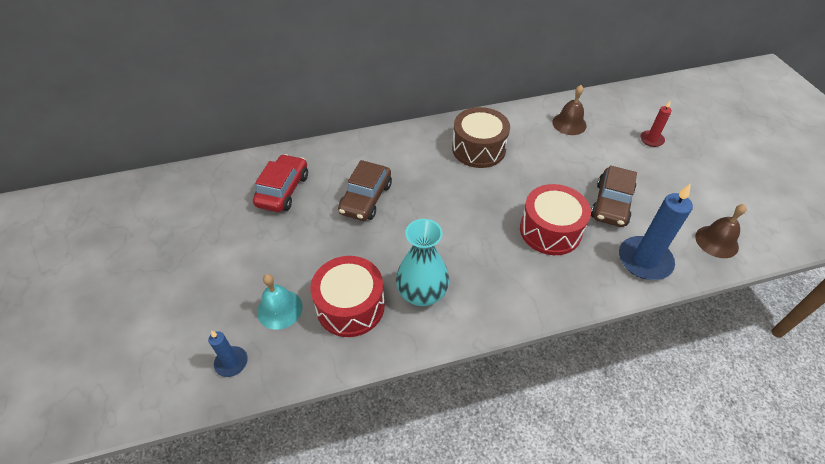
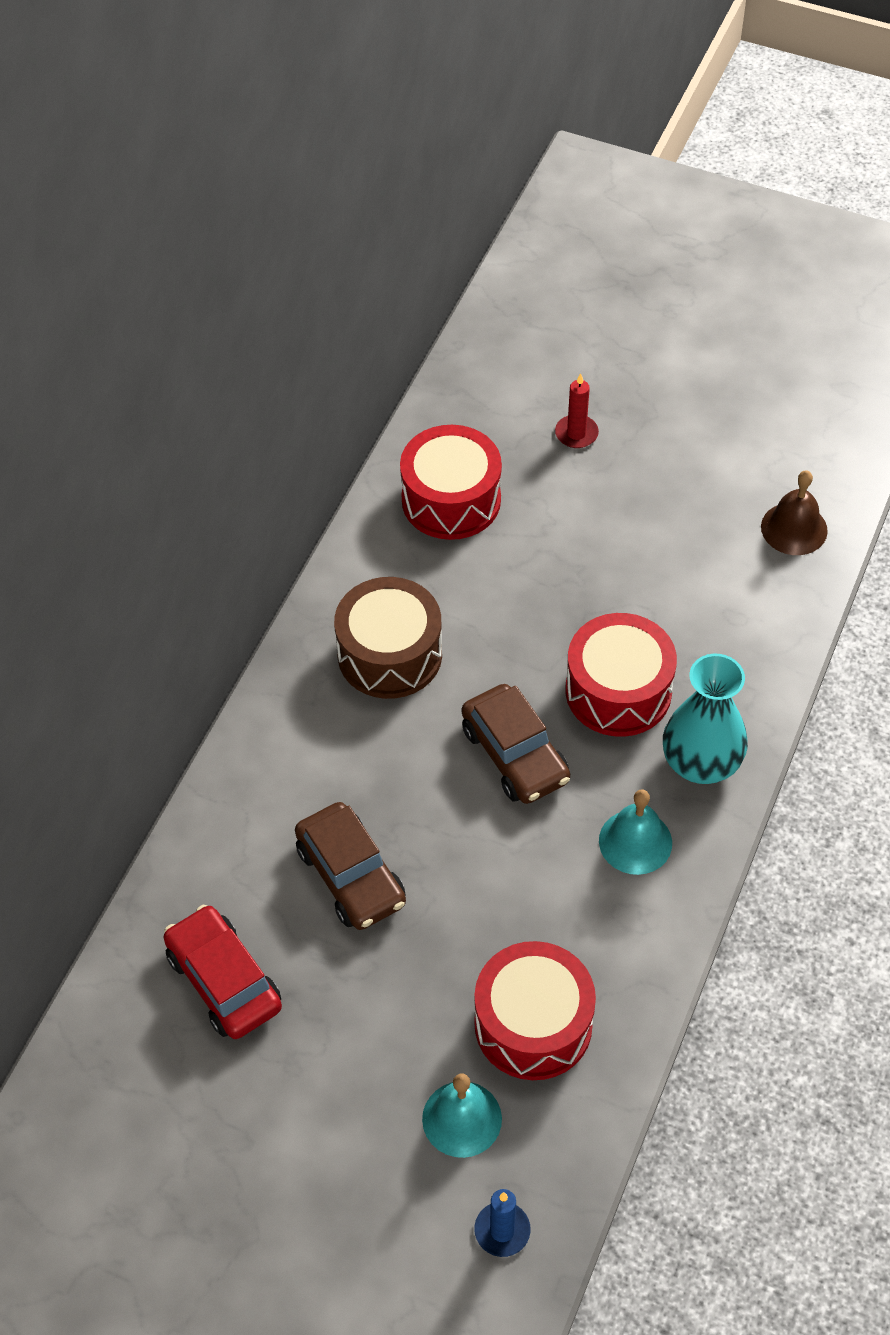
camera: 50 degrees left, 5 degrees up
turquoise vase [396,219,449,306] -> turquoise vase moved to [663,654,748,784]
brown bell [552,85,587,135] -> red drum [400,425,502,540]
brown car [591,165,637,227] -> brown car moved to [462,684,570,804]
blue candle [619,183,693,280] -> none
none -> turquoise bell [599,789,672,875]

